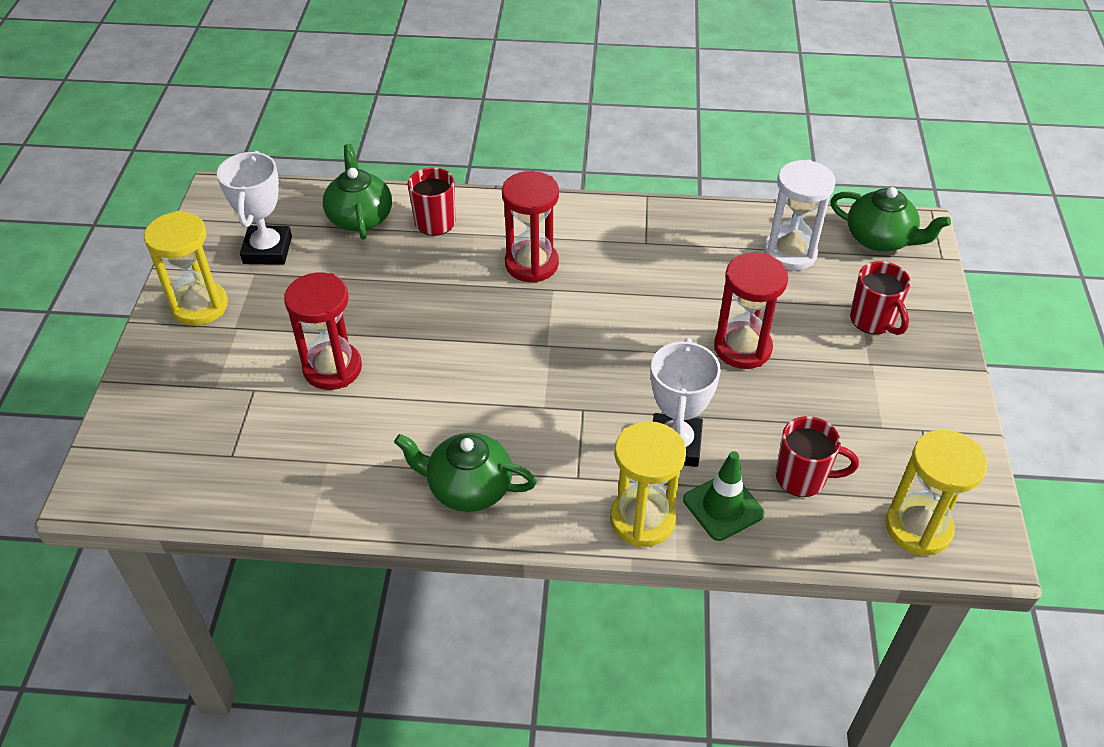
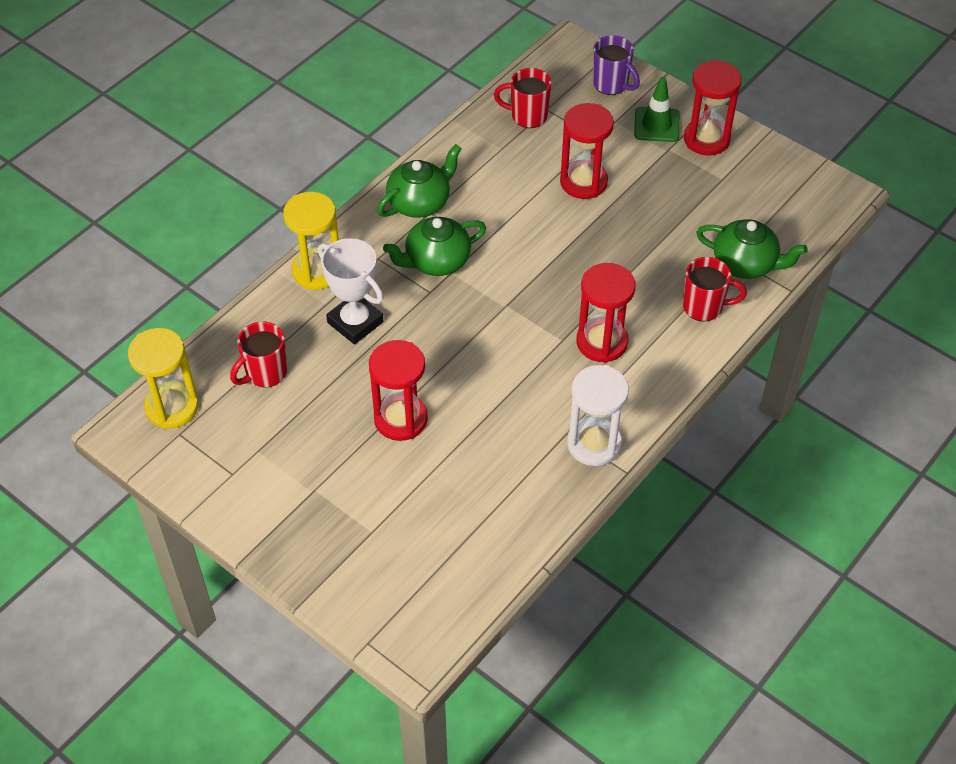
camera: 125 degrees right, 5 degrees up
yellow hourglass [144,211,228,326] -> red hourglass [684,60,742,156]
white trophy [217,151,292,265] -> none
green traffic cone [683,451,765,541] -> green traffic cone moved to [634,77,680,142]
white hourglass [764,160,836,271] -> white hourglass moved to [567,365,629,466]
green teapot [830,187,951,252] -> green teapot moved to [383,217,486,276]
red mug [850,261,911,335] -> red mug moved to [494,68,552,128]
none -> purple mug [593,35,640,95]

